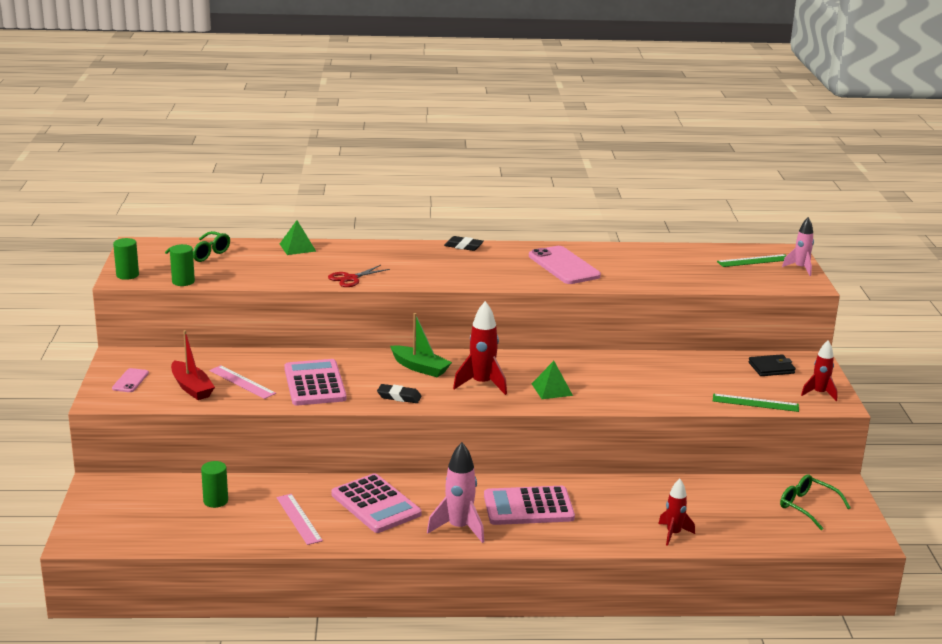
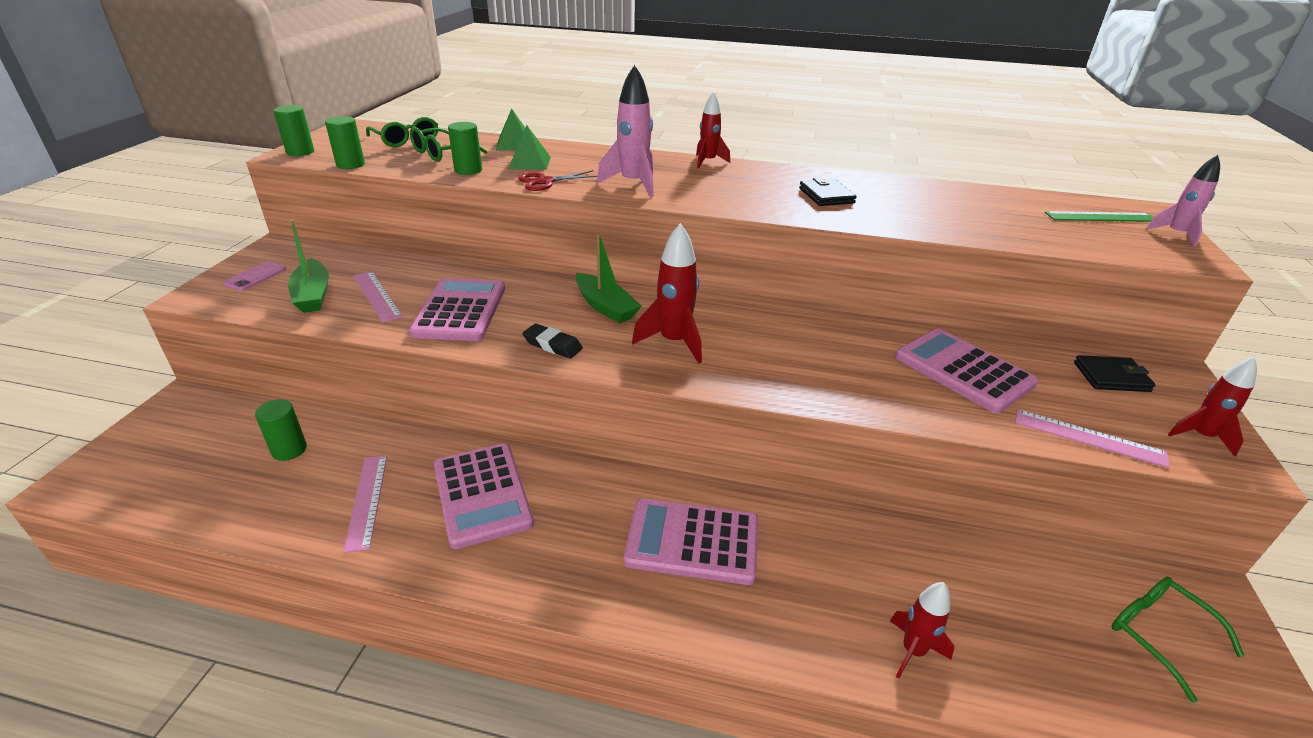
camera: 15 degrees right, 10 degrees up
red boat [171,330,215,400] -> green boat [288,219,329,313]
pink rocket [427,442,484,543] -> pink rocket moved to [597,65,654,197]
black eraser [444,236,484,251] -> red rocket [696,92,730,169]
pink phone [529,246,601,284] -> black wallet [799,177,857,206]
green pyramid [532,361,573,399] -> green pyramid moved to [508,125,551,170]
green ruler [713,394,799,412] -> pink ruler [1015,409,1170,468]
none -> green glasses [410,127,488,162]
none -> green cylinder [448,122,482,175]
none -> pink calculator [895,329,1038,413]

